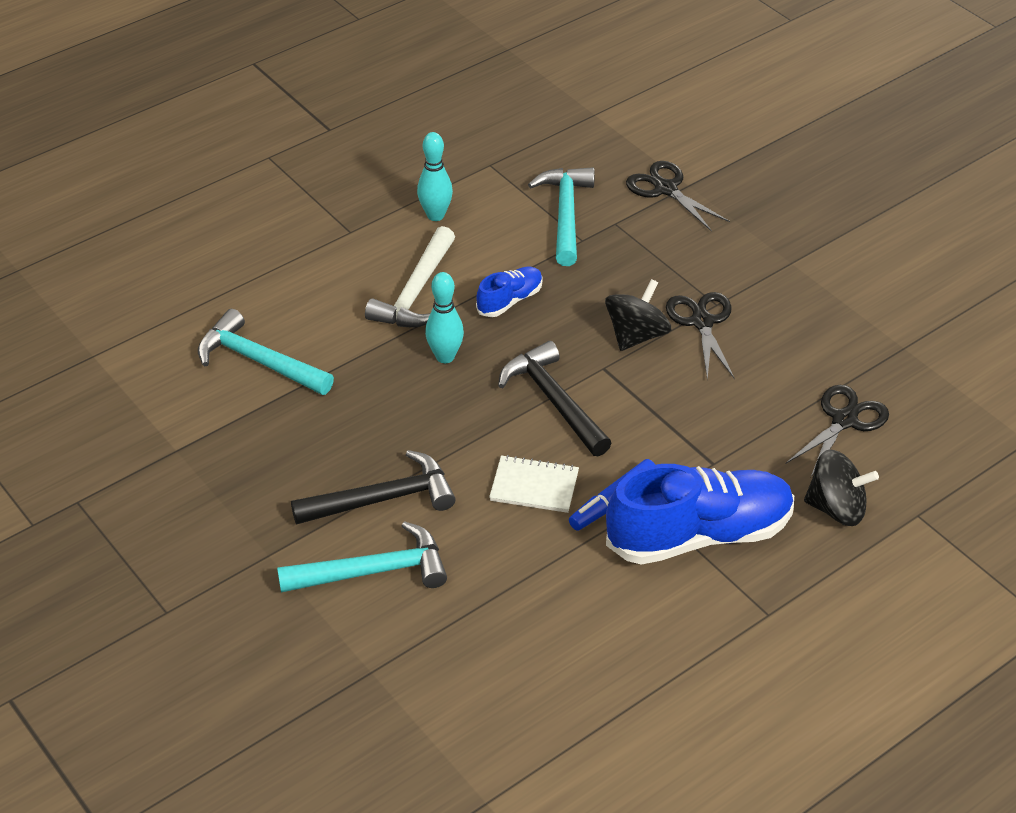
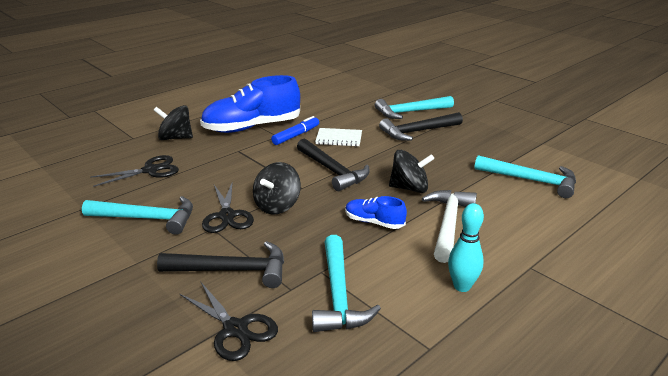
camera: 175 degrees right, 15 degrees down
turquoise bowling pin [425,272,464,363] -> black spinning top [389,150,434,193]
blue shoe [476,266,543,317] -> blue shoe turned 75 degrees clockwise [345,196,407,229]
black scissors [786,385,889,477] -> black scissors turned 150 degrees counterclockwise [90,155,179,187]
none -> turquoise hammer [82,196,193,235]
none -> black hammer [157,241,284,288]

